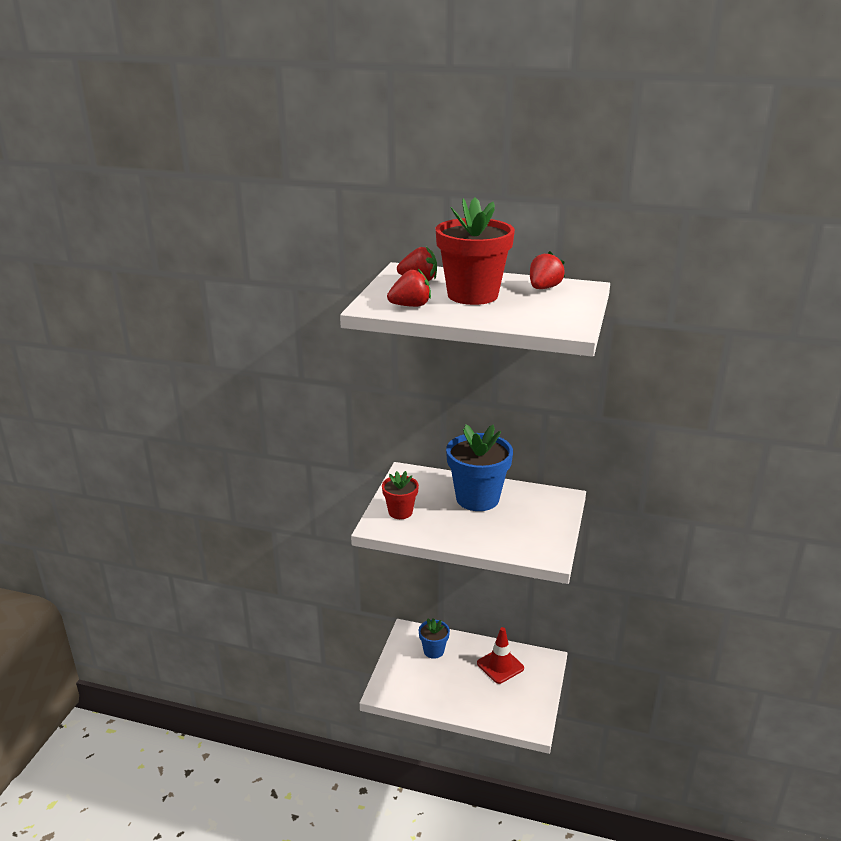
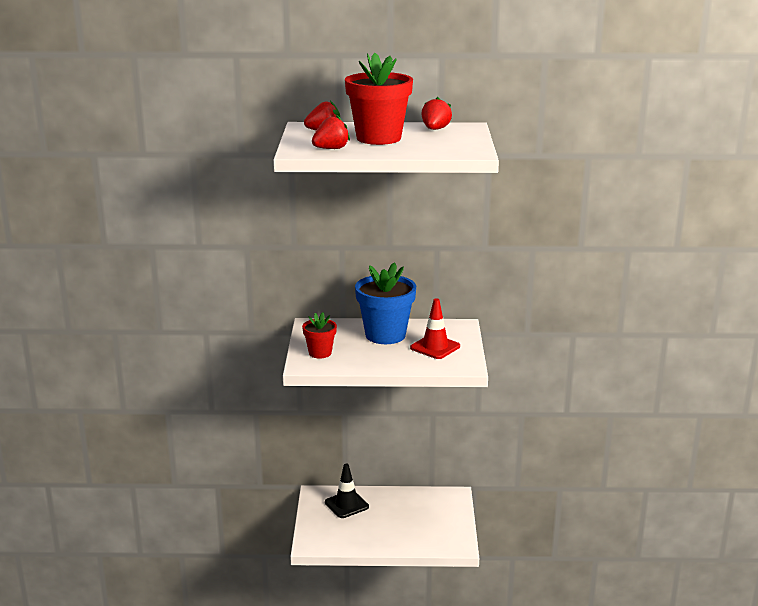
camera: 15 degrees left, 5 degrees down
blue flower pot [419,618,450,659] -> black traffic cone [325,464,369,518]
red traffic cone [477,627,524,684] -> red traffic cone moved to [410,298,460,359]

